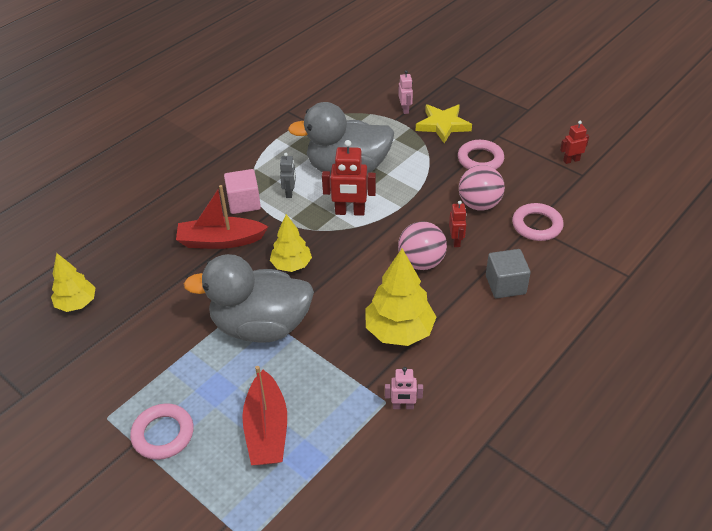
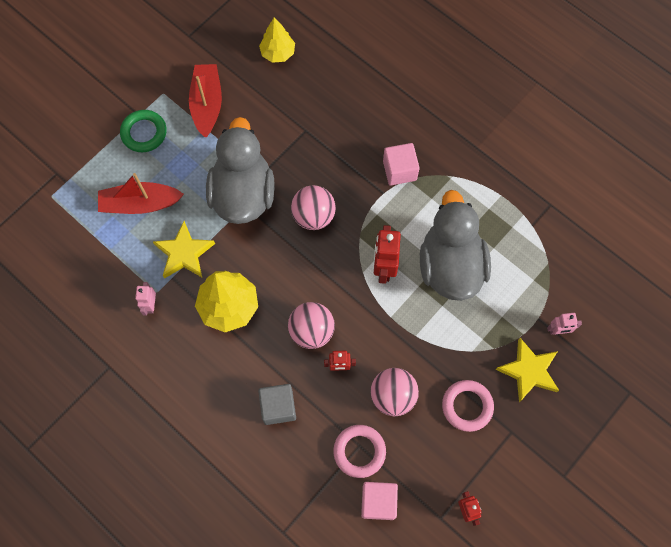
camera: 90 degrees right, 25 degrees up
pink ring [130,403,194,460] -> green ring [120,110,167,152]
red boat [176,185,268,249] -> red boat moved to [189,64,222,137]
yellow tree [270,214,312,272] -> pink ball [291,185,336,230]
grey robot [280,153,296,198] -> none
none -> yellow star [153,221,215,279]
none -> pink cube [361,482,398,520]

